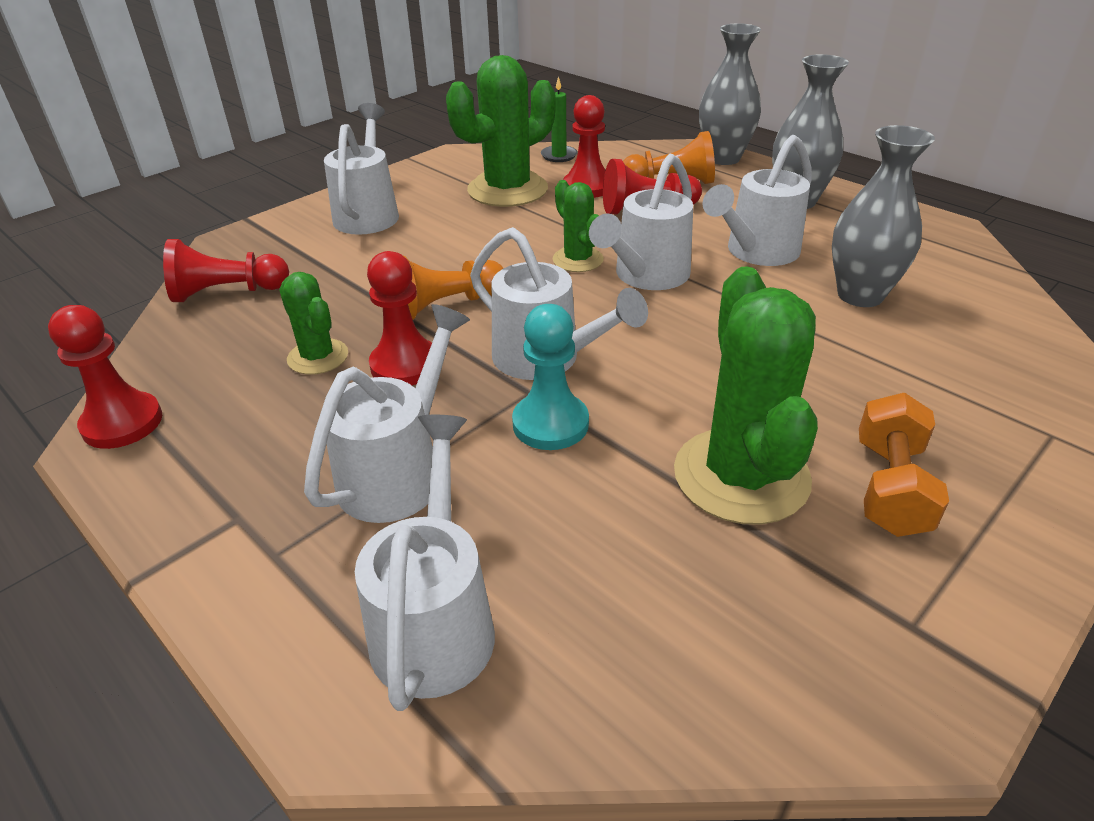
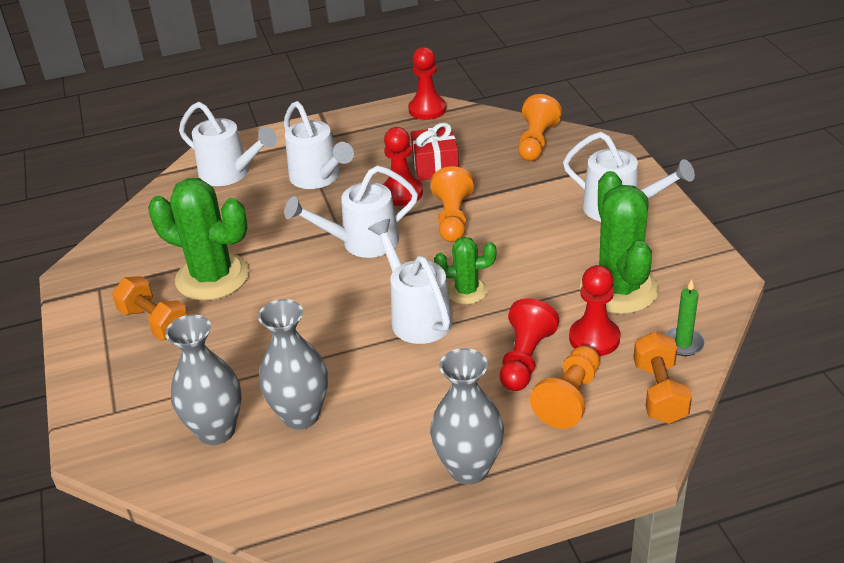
camera: 120 degrees right, 0 degrees up
red pawn [163,239,289,302] -> orange pawn [518,94,562,161]
green cactus [279,272,348,375] -> red gift [411,123,459,181]
turquoise pawn [512,304,589,450] -> none
grey vase [699,23,761,165] -> grey vase moved to [165,315,242,445]
white watering can [702,135,812,266] -> none
none -> orange dumbbell [633,332,692,424]

